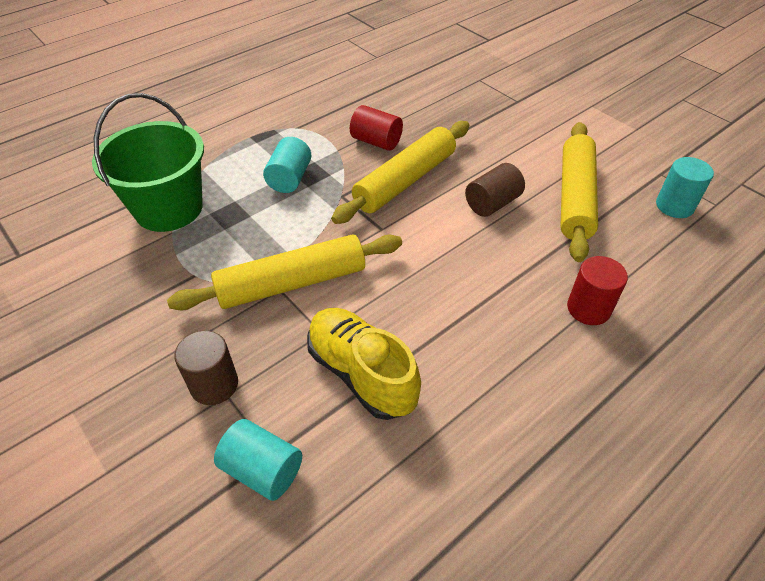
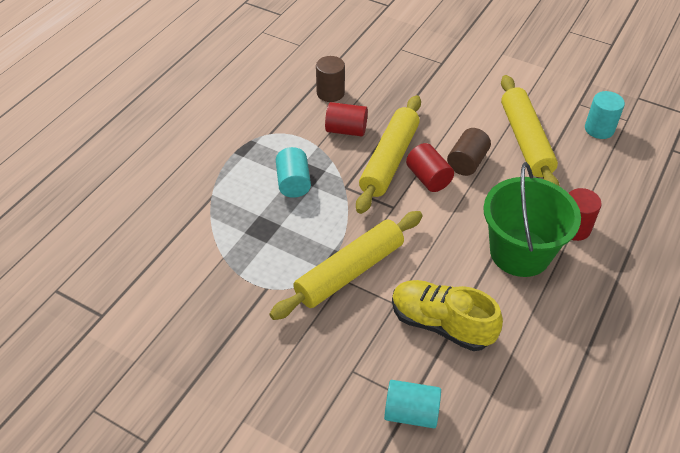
camera: 20 degrees left, 0 degrees up
green bucket [92,93,204,232] -> green bucket moved to [483,162,581,277]
brown cylinder [174,330,238,405] -> brown cylinder moved to [316,56,345,102]
none -> red cylinder [406,143,454,192]

